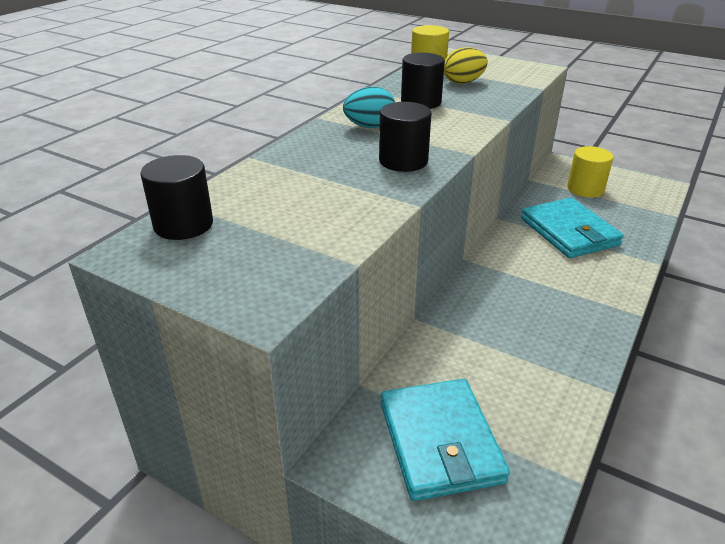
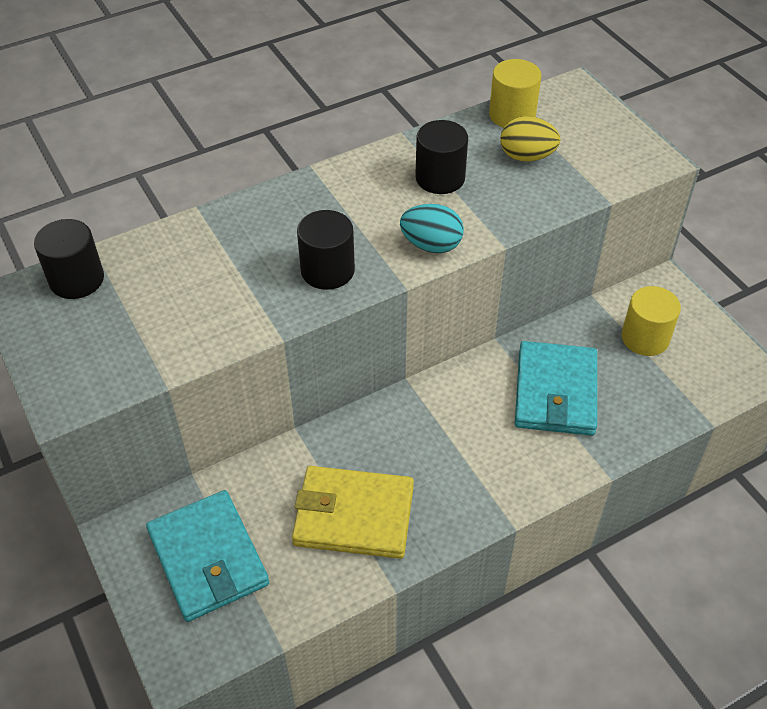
camera: 30 degrees right, 15 degrees up
turquoise egg [343,87,395,128] -> turquoise egg moved to [400,204,464,253]
turquoise wallet [381,379,510,501] -> turquoise wallet turned 45 degrees counterclockwise [146,490,269,622]
none -> yellow wallet [292,466,414,559]

